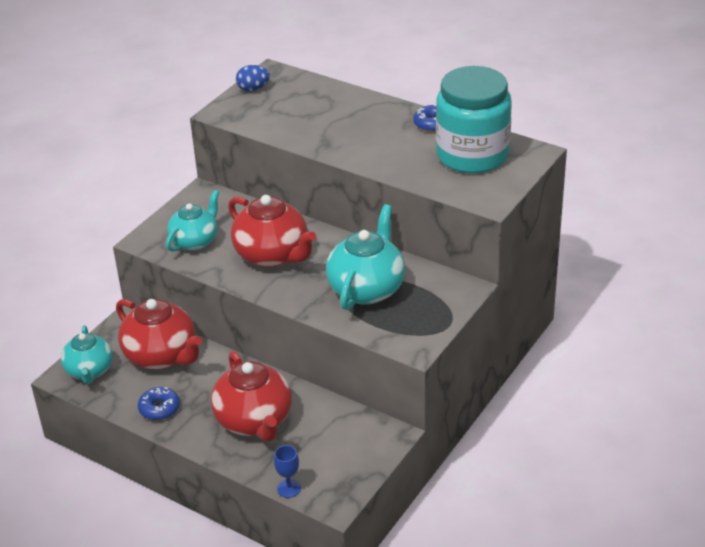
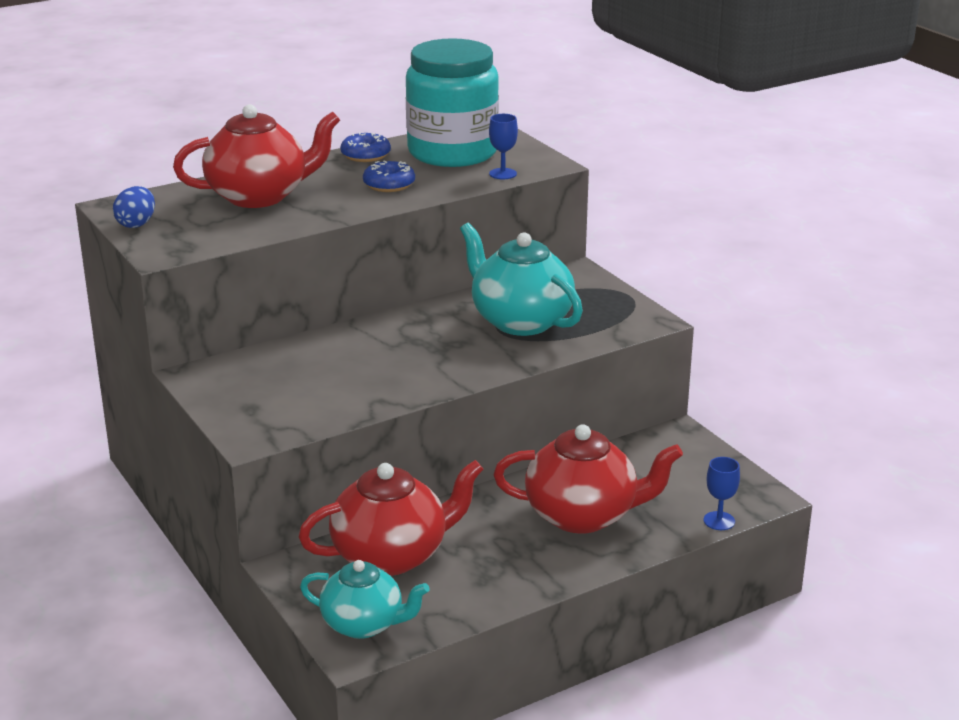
camera: 65 degrees left, 10 degrees down
blue donut [138,387,180,420] -> blue donut moved to [363,161,415,192]
turquoise teapot [166,190,219,252] -> none
red teapot [228,195,316,267] -> red teapot moved to [173,104,340,208]
none -> blue goblet [489,114,518,179]

